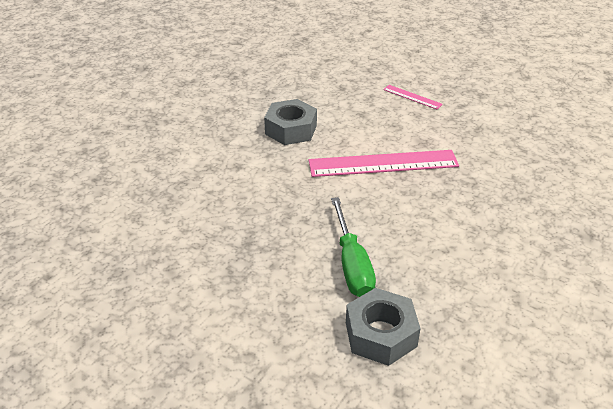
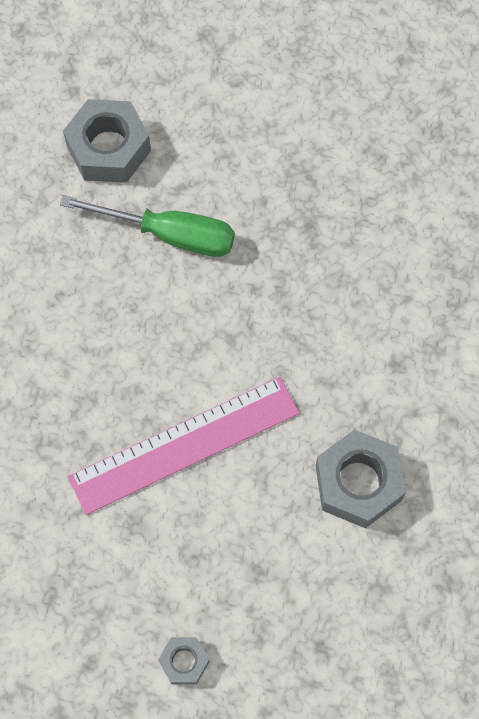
camera: 160 degrees right, 30 degrees up
green screwdriver [331,197,376,297] -> green screwdriver turned 135 degrees clockwise [60,195,235,257]
pink ruler [383,85,443,109] -> grey nut [158,637,210,684]

